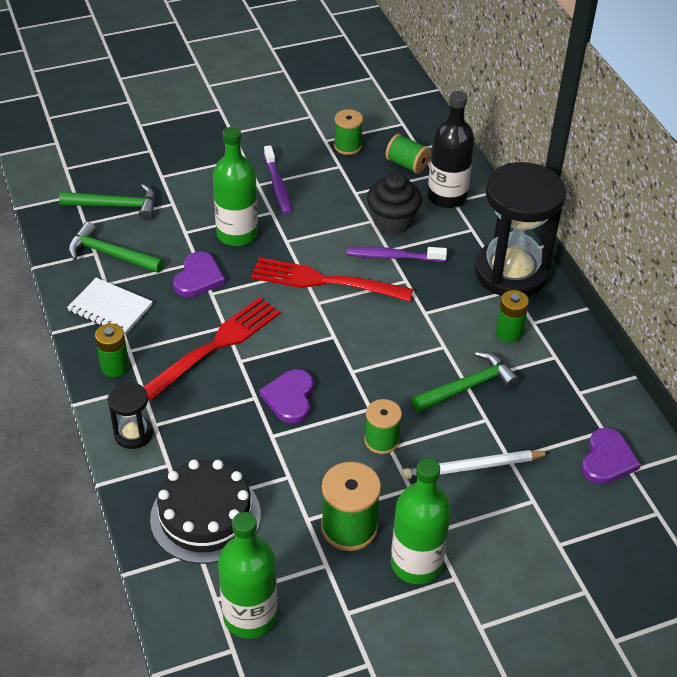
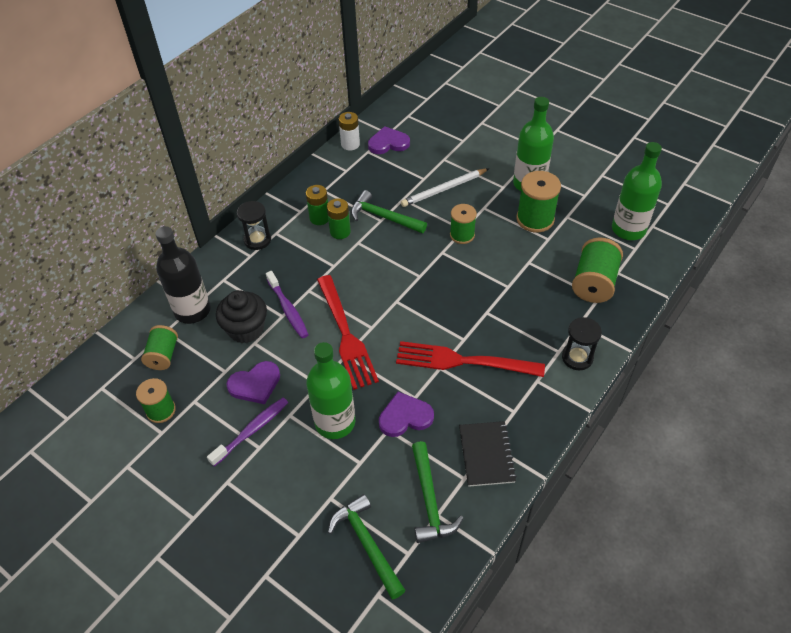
camera: 120 degrees left, 5 degrees up
white notebook [67,278,153,335] -> black notebook [459,421,517,487]
green battery [95,323,129,377] -> green battery moved to [327,198,351,239]
black cake [150,460,261,564] -> green spool [572,237,623,303]
purple heart [259,369,313,424] -> purple heart moved to [226,361,280,404]
white pencil [402,450,550,479] -> white pencil turned 105 degrees clockwise [401,168,489,207]
black hourglass [475,162,566,297] -> black hourglass [237,201,271,250], size x0.46
none -> white battery [339,112,360,151]

